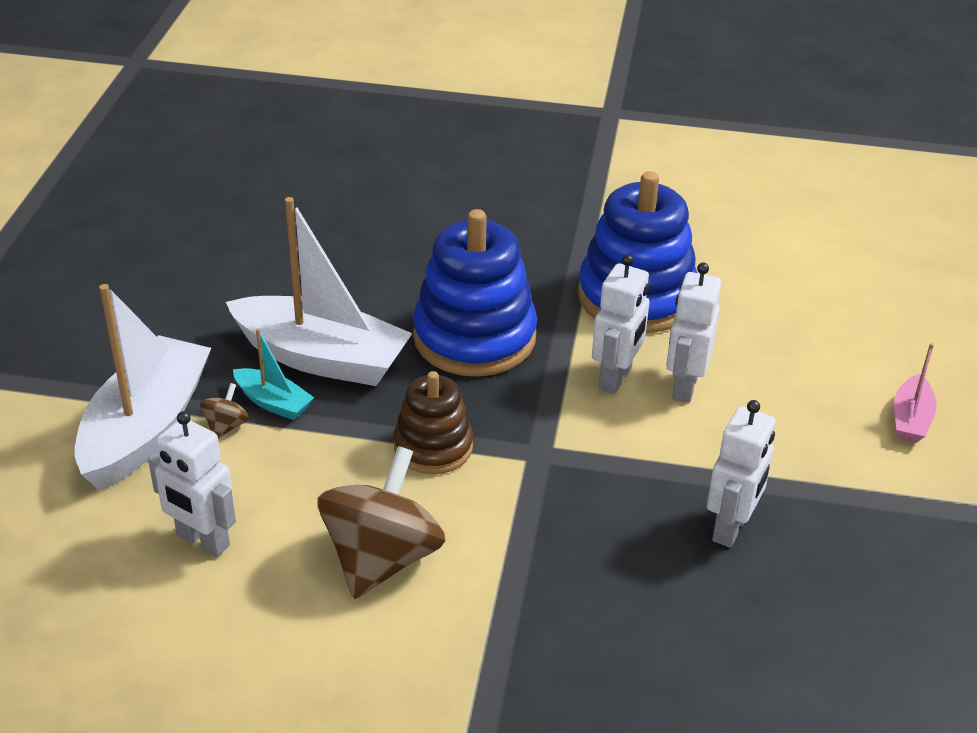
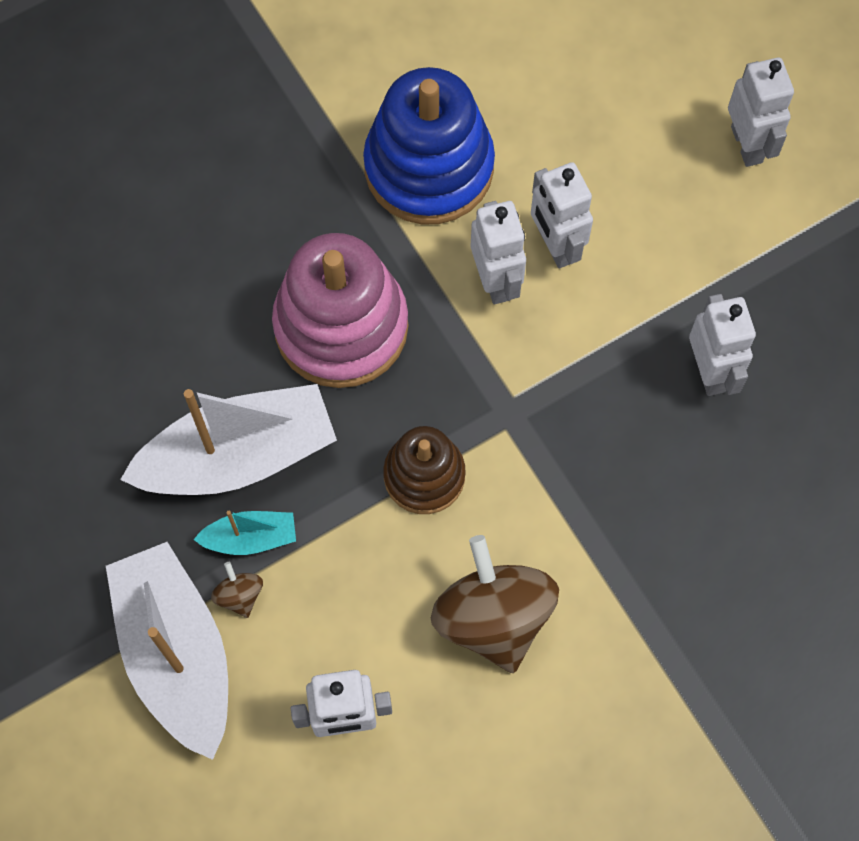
camera: 40 degrees left, 30 degrees up
blue stacking toy [413,209,537,377] -> pink stacking toy [272,233,408,388]
pink boat [894,343,937,443] -> white robot [728,57,794,167]

